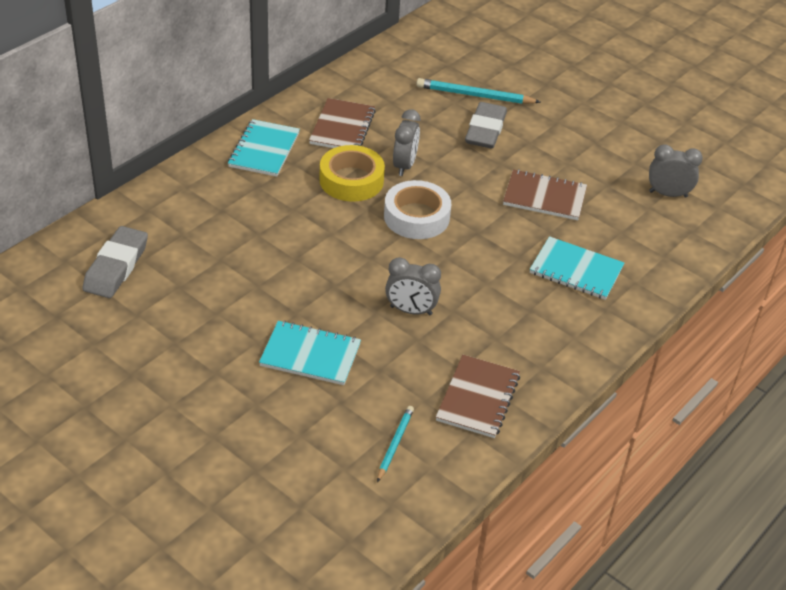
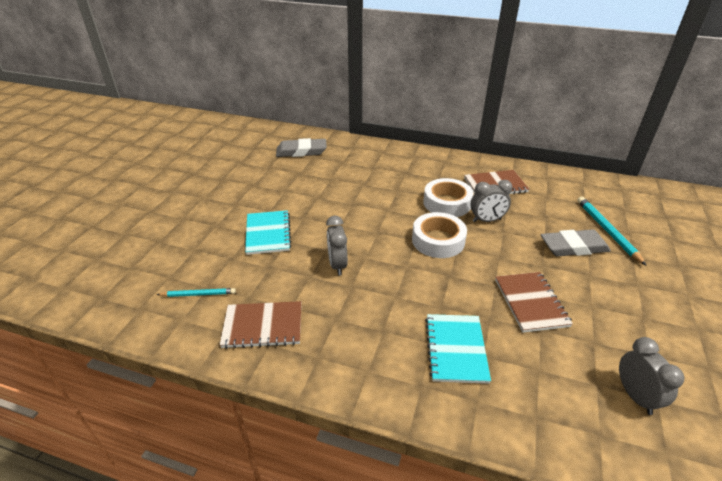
camera: 70 degrees right, 5 degrees down
turquoise notebook [228,119,300,177] -> none
yellow tape [319,145,385,202] -> white tape [423,178,474,217]

